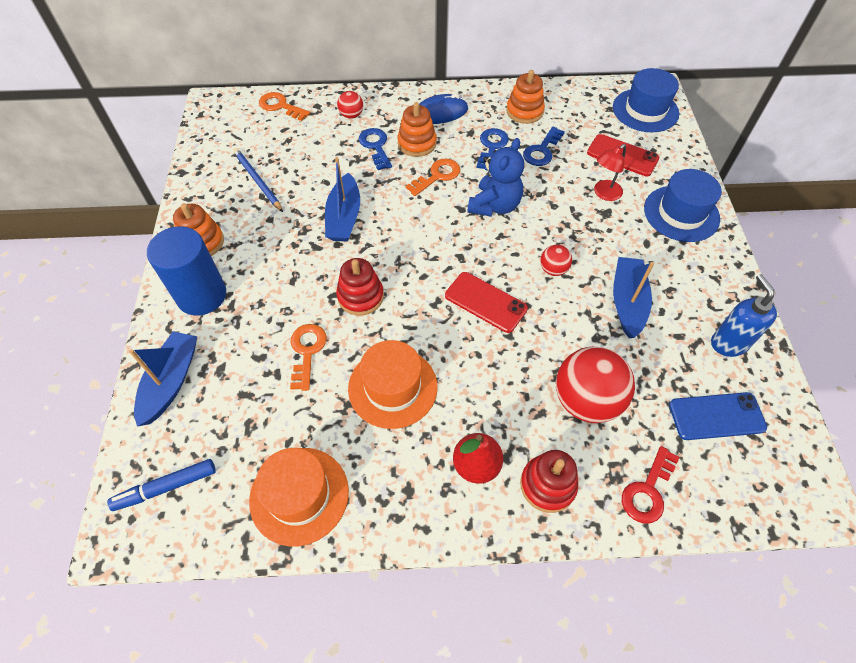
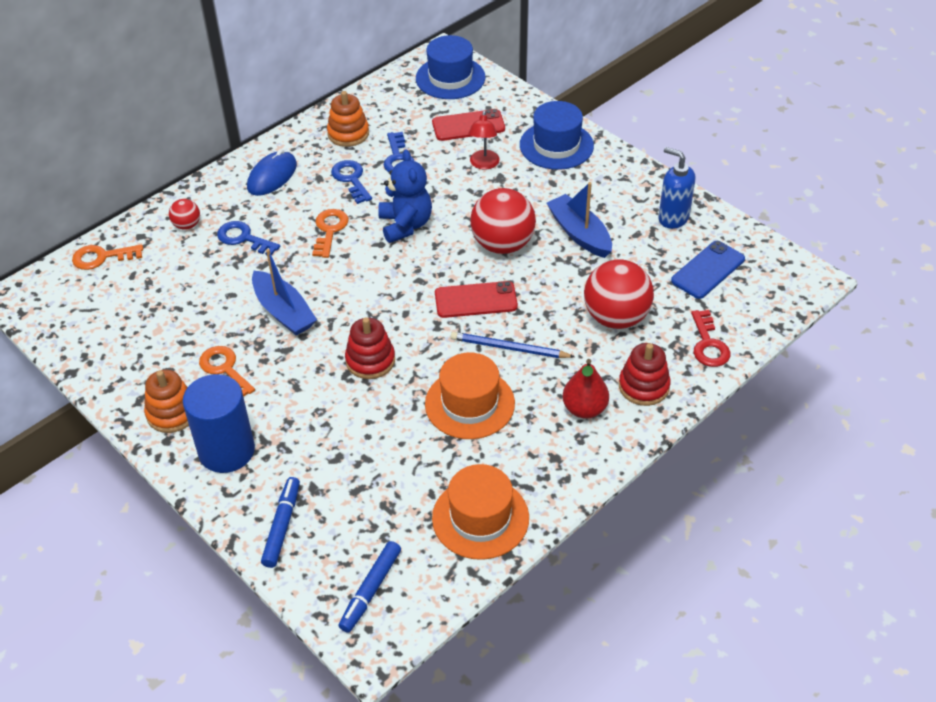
camera: 40 degrees left, 10 degrees down
blue boat [129,331,197,426] -> blue marker [261,477,300,568]
blue pencil [233,148,283,212] -> blue pencil moved to [451,332,575,358]
orange key [290,324,327,391] -> orange key moved to [199,346,255,397]
orange stacking toy [397,102,437,157] -> none
red ball [540,245,572,276] -> red ball [470,188,536,254], size x2.07

